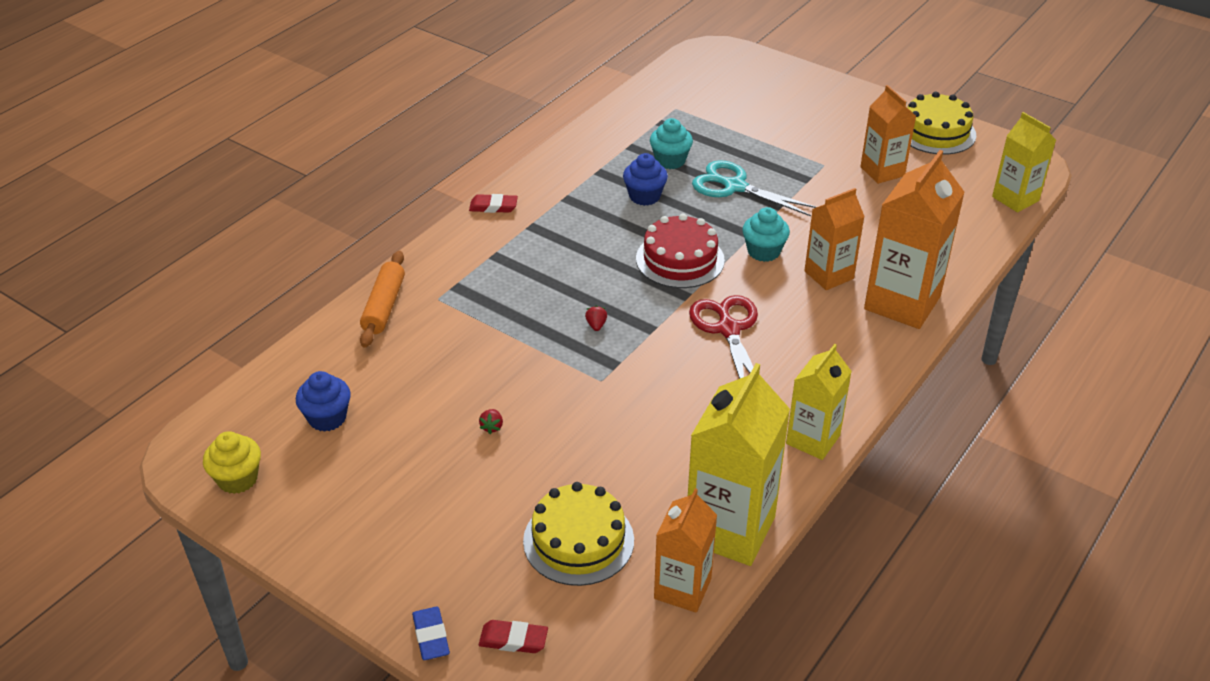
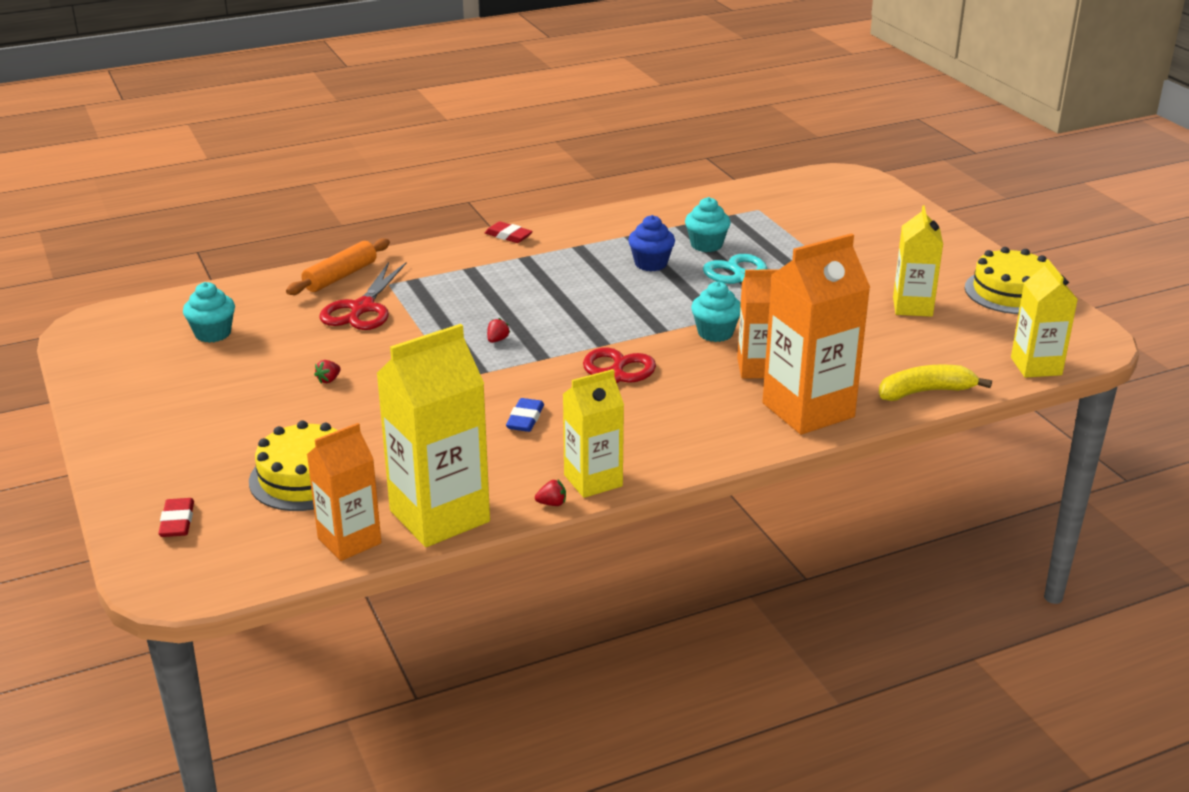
camera: 30 degrees right, 10 degrees down
yellow cupcake [203,431,261,494] -> none
blue cupcake [296,371,351,432] -> turquoise cupcake [183,282,235,343]
blue eraser [412,607,450,660] -> blue eraser moved to [506,398,544,432]
red eraser [479,620,548,653] -> red eraser turned 45 degrees clockwise [158,498,194,537]
red cake [636,214,725,288] -> none
orange carton [860,85,916,184] -> yellow carton [893,205,943,317]
none -> red scissors [320,262,406,330]
none -> red strawberry [535,480,566,506]
none -> yellow banana [879,364,992,401]

